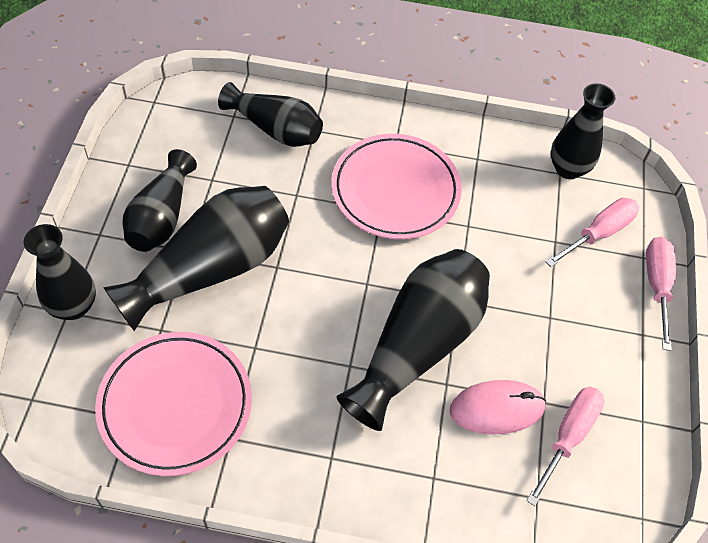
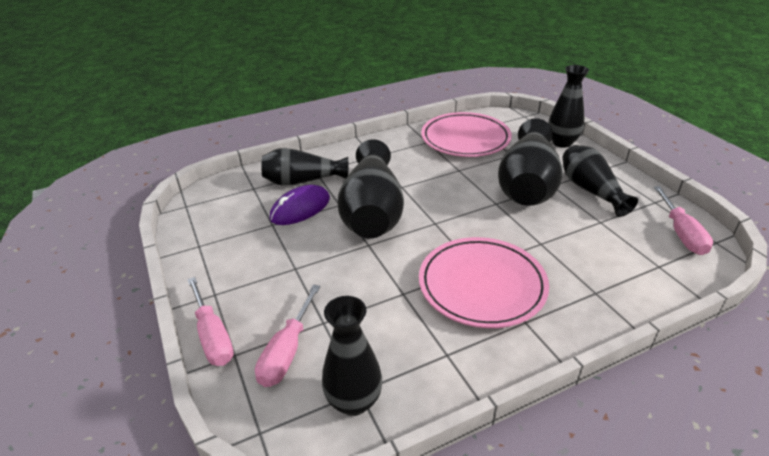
camera: 150 degrees right, 20 degrees down
black vase [218,82,323,147] -> black vase moved to [262,148,349,186]
pink mouse [450,380,546,435] -> purple mouse [270,185,330,225]
pink screwdriver [527,387,605,506] -> pink screwdriver moved to [654,186,713,255]

